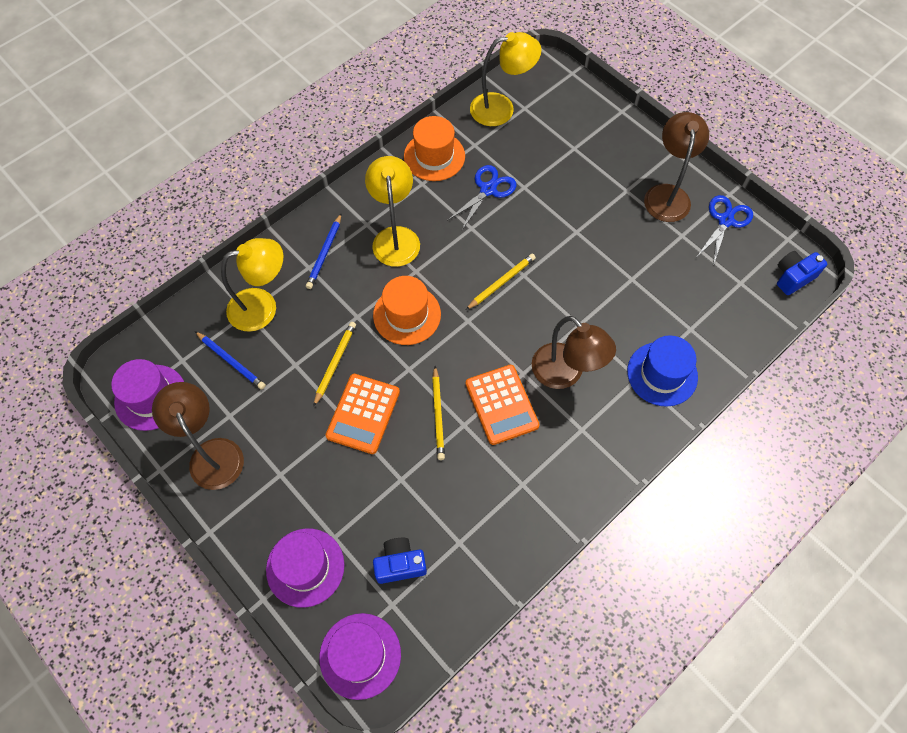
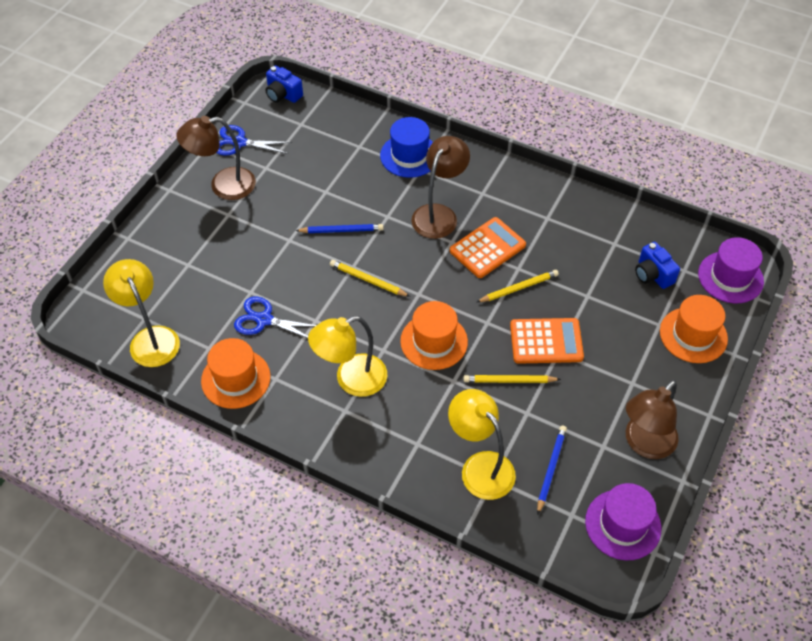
camera: 110 degrees left, 10 degrees down
purple hat [266,528,344,608] -> orange hat [660,295,728,363]
blue pencil [306,214,341,289] -> blue pencil moved to [295,224,384,233]

